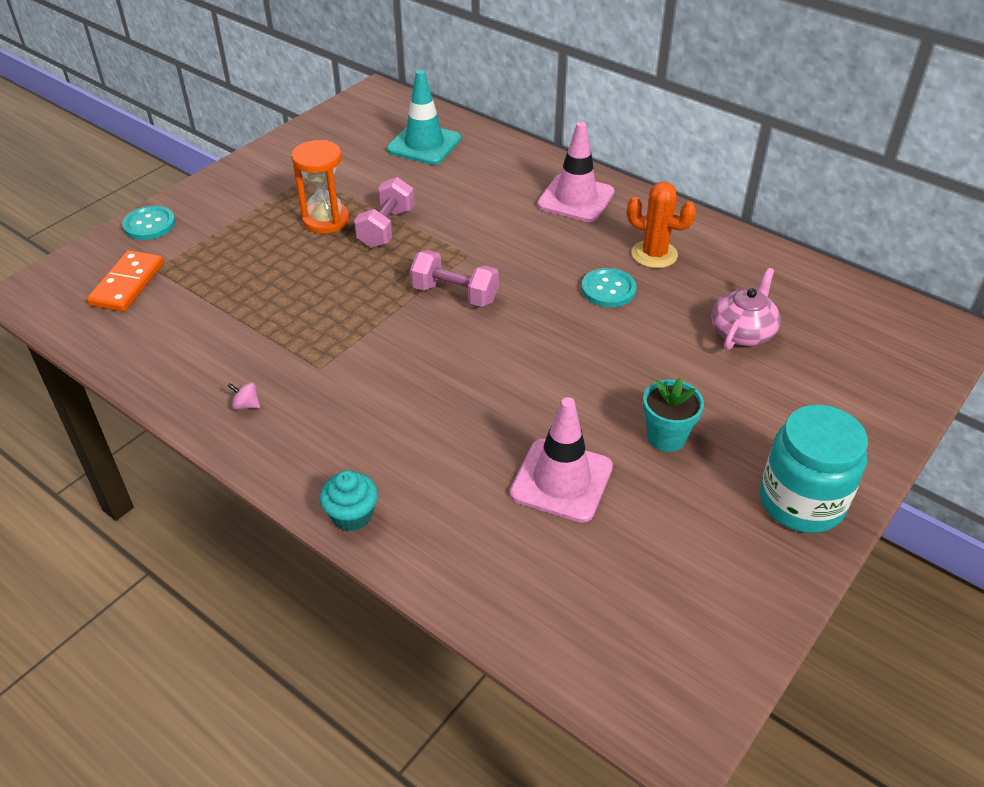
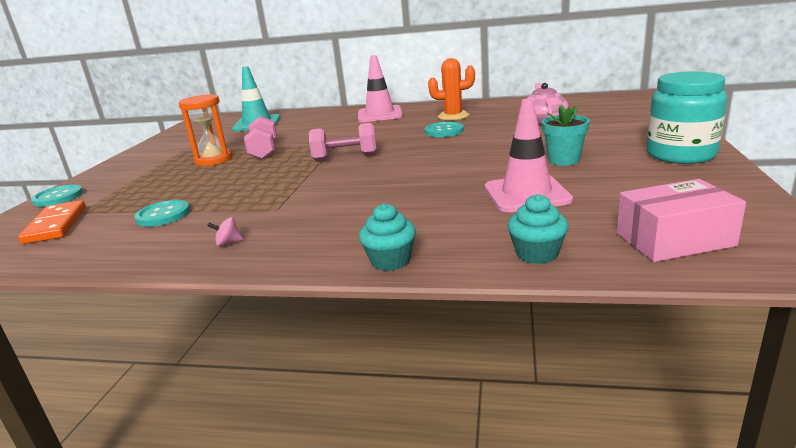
camera: 25 degrees left, 20 degrees down
none -> turquoise button [135,200,190,227]
none -> turquoise cupcake [507,194,568,264]
none -> pink box [617,179,746,262]

